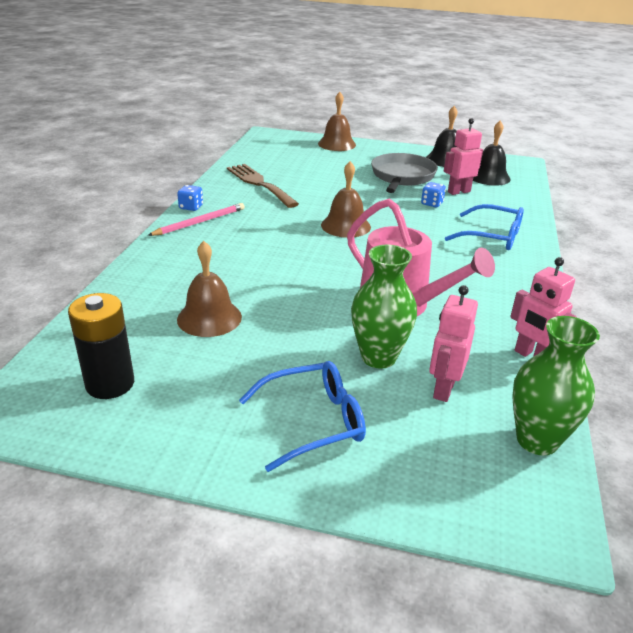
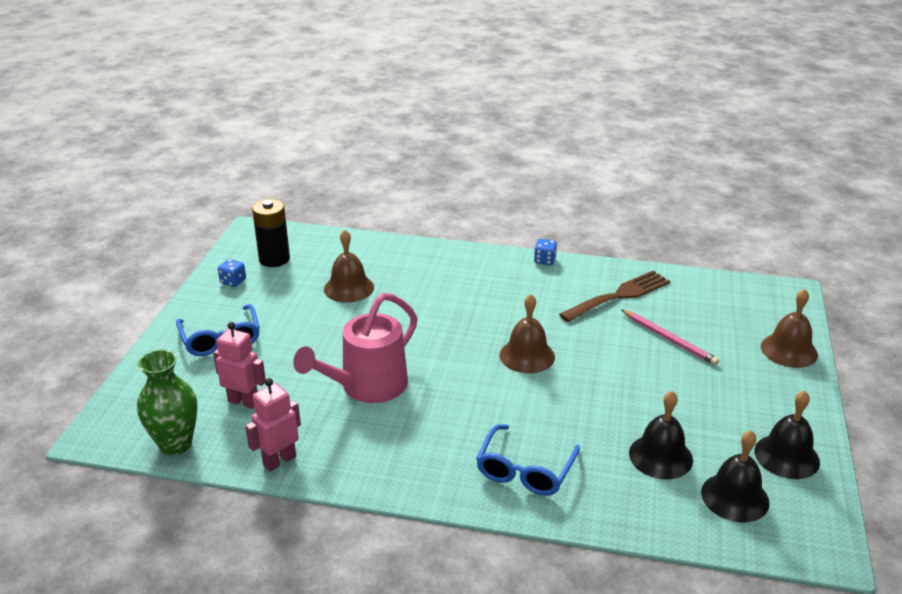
camera: 90 degrees right, 0 degrees up
pink pencil [148,203,245,236] -> pink pencil moved to [622,310,719,365]
green vase [351,245,417,369] -> none
grey pan [371,153,438,193] -> none
blue dice [421,182,446,207] -> blue dice moved to [218,259,246,287]
pink robot [444,118,483,195] -> black bell [629,391,693,479]

